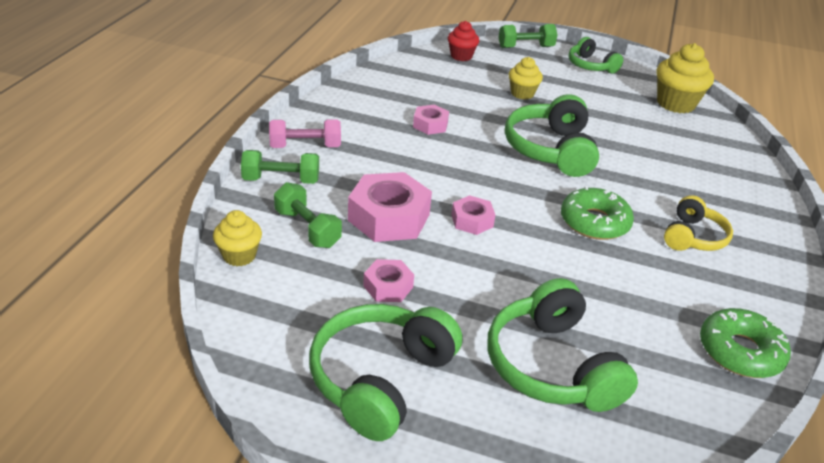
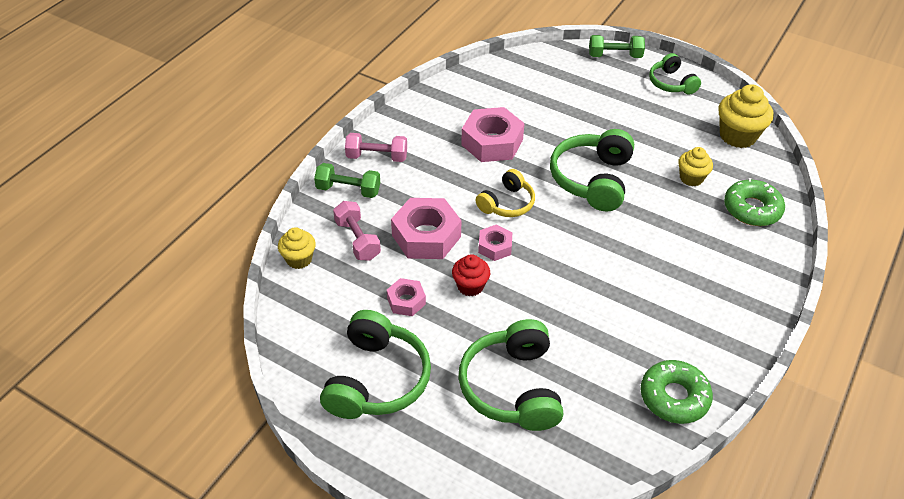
camera: 15 degrees right, 10 degrees up
green dumbbell [274,182,342,248] -> pink dumbbell [333,201,381,261]
green headphones [309,304,462,441] -> green headphones turned 150 degrees clockwise [320,310,431,419]
pink nut [413,105,449,135] -> pink nut [461,107,525,162], size x1.86
red cupcake [448,21,479,61] -> red cupcake moved to [452,254,490,296]
yellow cupcake [508,57,543,99] -> yellow cupcake moved to [678,147,713,186]
green donut [561,186,634,240] -> green donut moved to [724,178,785,226]
yellow headphones [664,195,733,251] -> yellow headphones moved to [476,169,535,217]

